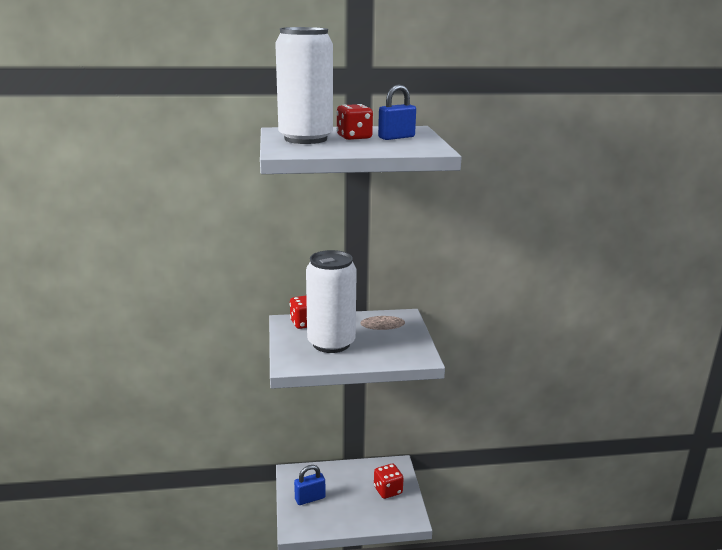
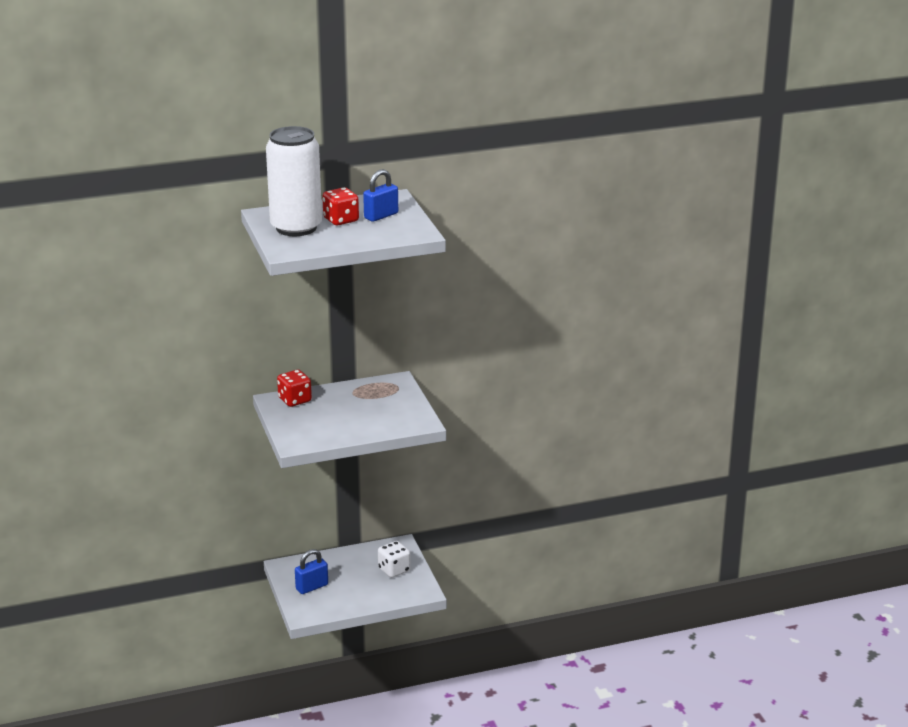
camera: 10 degrees left, 5 degrees up
white can [306,250,357,353] -> none
red dice [374,464,404,499] -> white dice [378,541,411,578]

